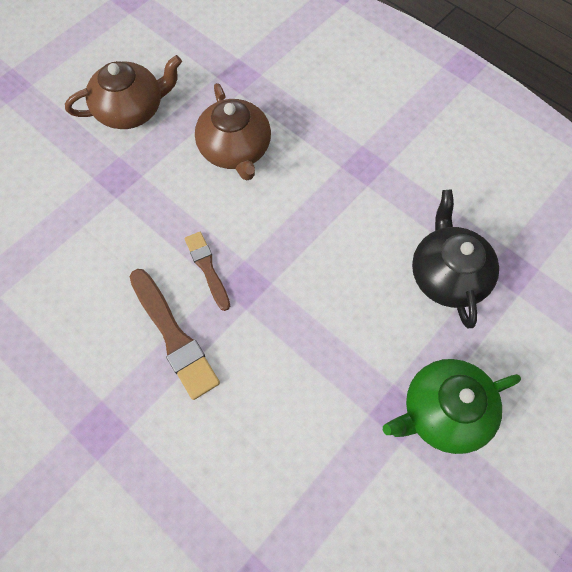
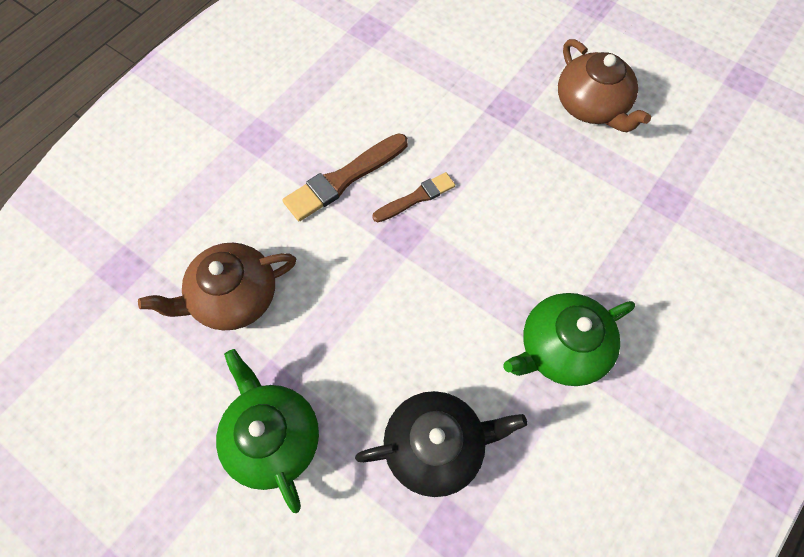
camera: 85 degrees right, 0 degrees up
brown teapot [195,83,271,180] -> brown teapot moved to [138,243,296,331]
none -> green teapot [503,293,635,386]

